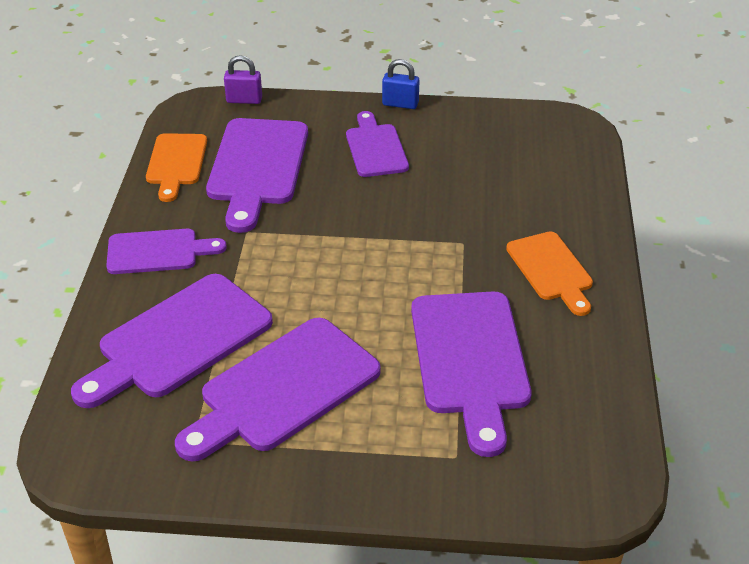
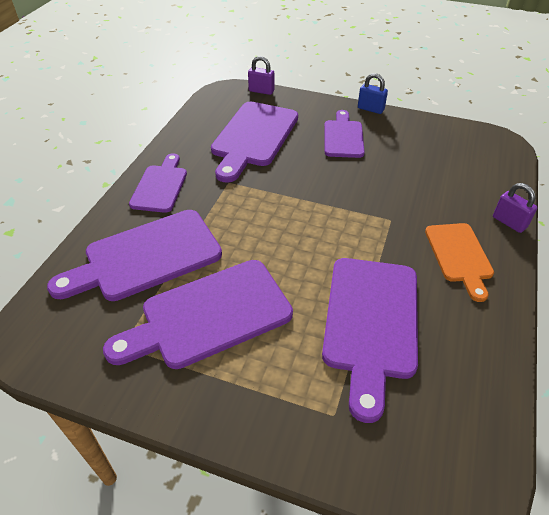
camera: 15 degrees right, 5 degrees up
purple cutting board [106,229,227,274] -> purple cutting board turned 90 degrees counterclockwise [129,153,187,213]
orange cutting board [146,133,207,202] -> none
none -> purple padlock [493,183,537,233]

